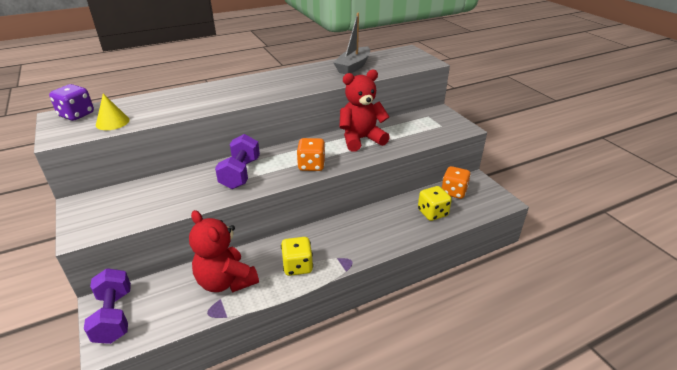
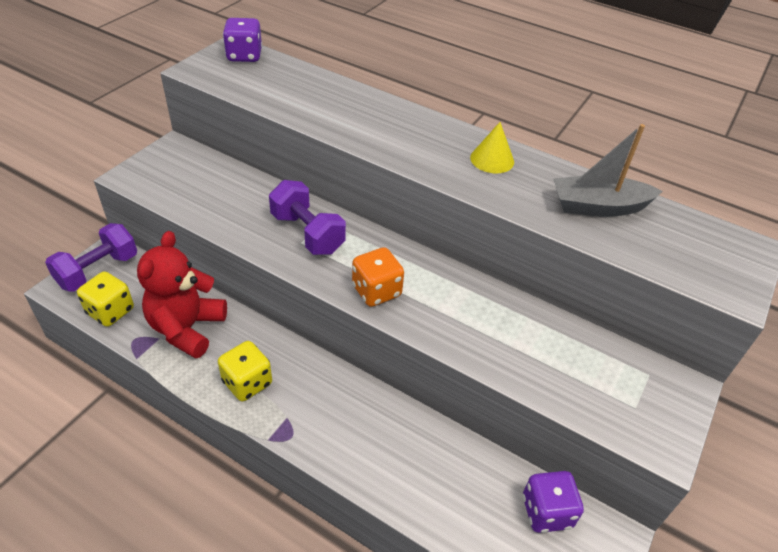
camera: 55 degrees right, 10 degrees up
yellow cone [96,94,130,130] -> yellow cone moved to [470,122,514,173]
purple dumbbell [215,134,260,189] -> purple dumbbell turned 75 degrees clockwise [269,180,346,255]
red teddy bear [340,69,390,152] -> none
yellow dice [418,186,452,221] -> yellow dice moved to [77,271,134,327]
orange dice [442,166,471,199] -> purple dice [523,471,584,533]

